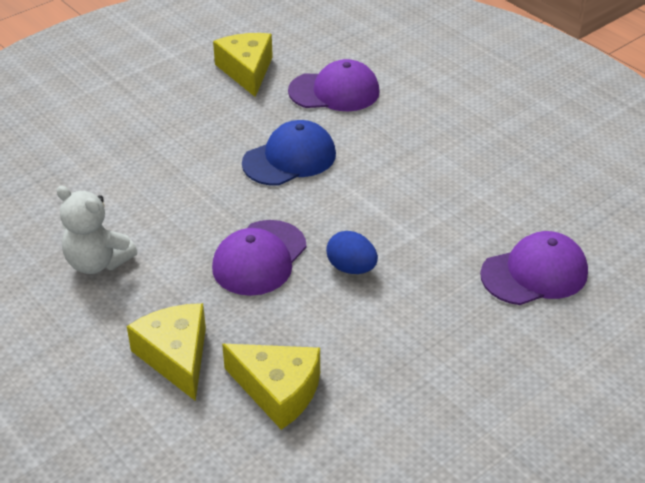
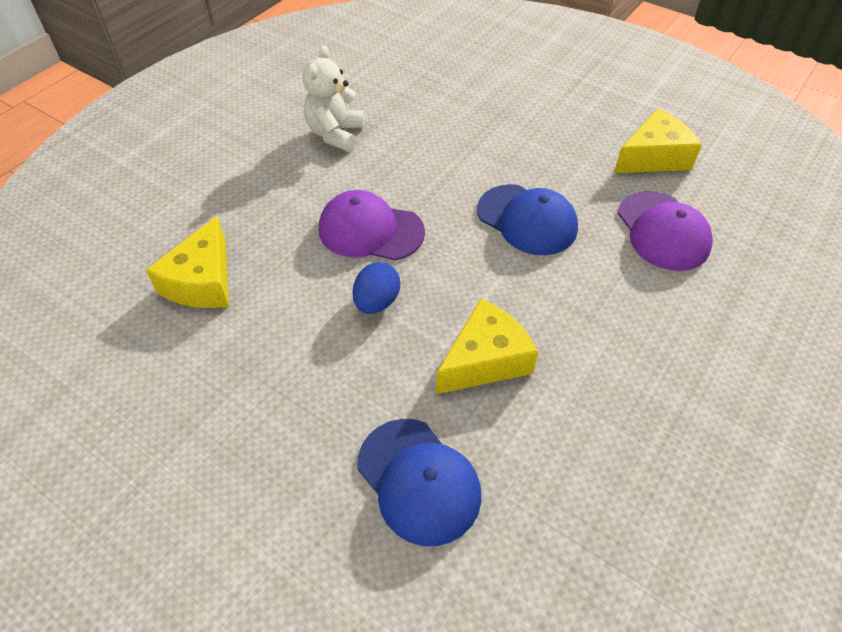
camera: 75 degrees right, 10 degrees up
yellow cheese [127,303,206,401] -> yellow cheese moved to [436,298,538,394]
purple cap [480,231,588,305] -> blue cap [357,419,482,546]

